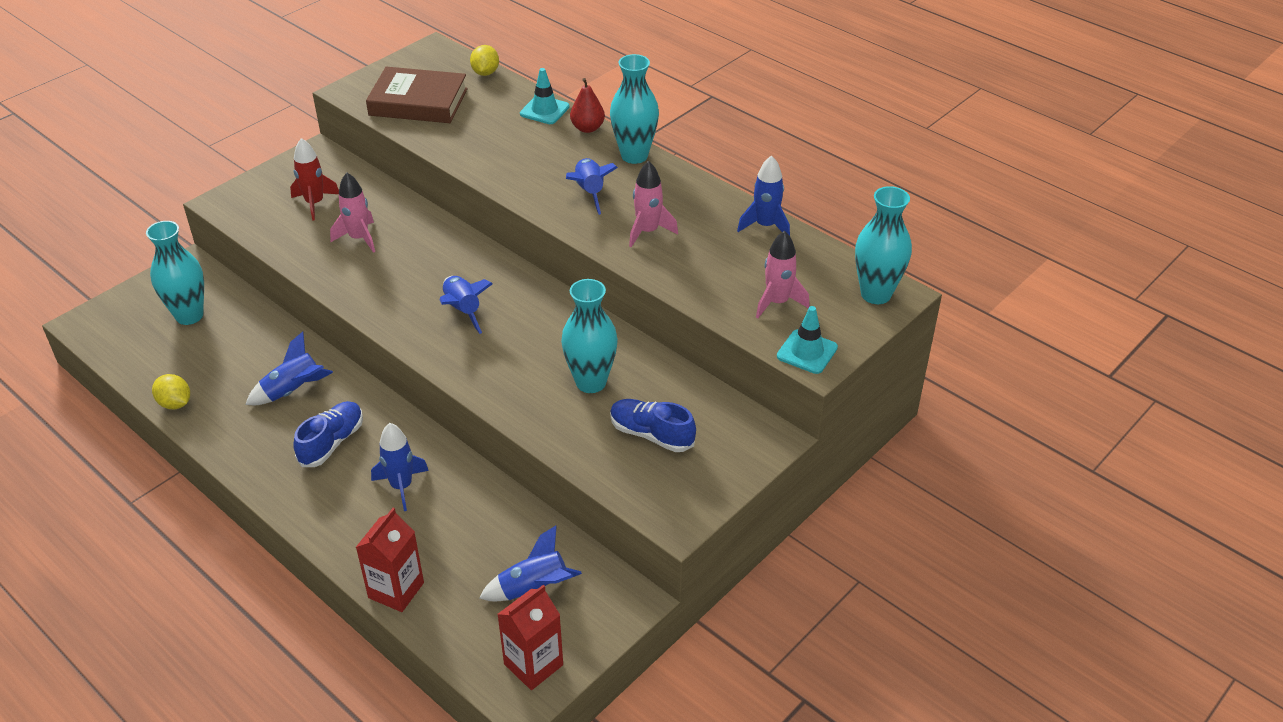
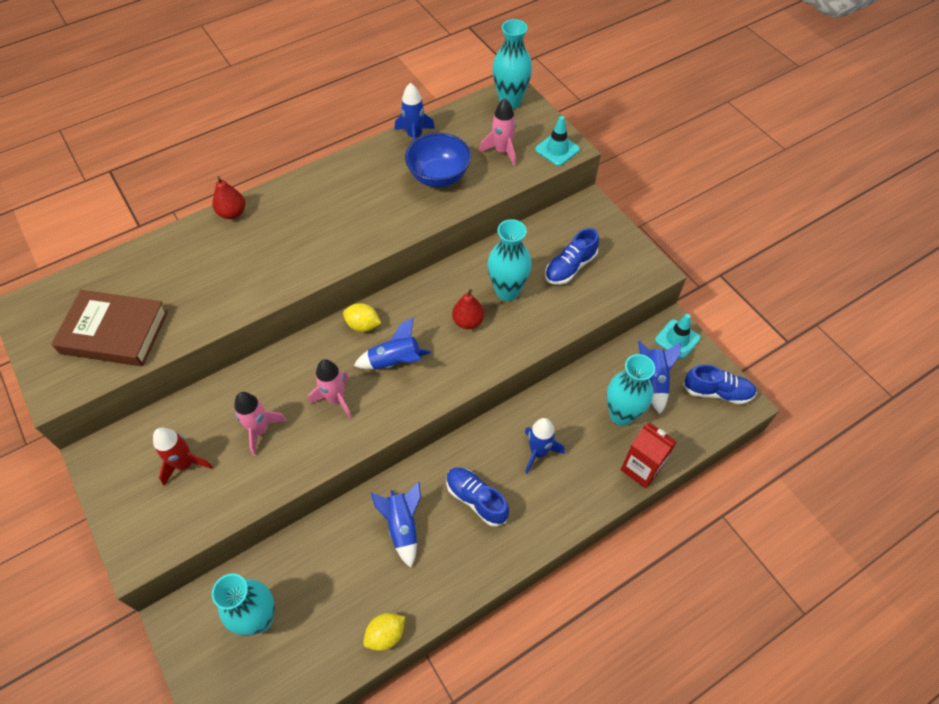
camera: 75 degrees left, 15 degrees up
brown book [366,67,468,123] -> brown book turned 75 degrees clockwise [51,290,168,366]
yellow lemon [470,45,499,76] -> yellow lemon moved to [343,303,381,332]
red carton [497,585,563,690] -> blue shoe [683,364,757,404]
turquoise traffic cone [520,68,570,124] -> turquoise traffic cone moved to [655,314,700,359]
blue rocket [566,158,618,215] -> none
turquoise vase [610,54,659,164] -> turquoise vase moved to [607,354,655,426]
pink rocket [629,161,678,247] -> pink rocket moved to [308,359,352,418]
none -> blue bowl [405,133,471,187]
none -> red pear [452,289,484,329]

